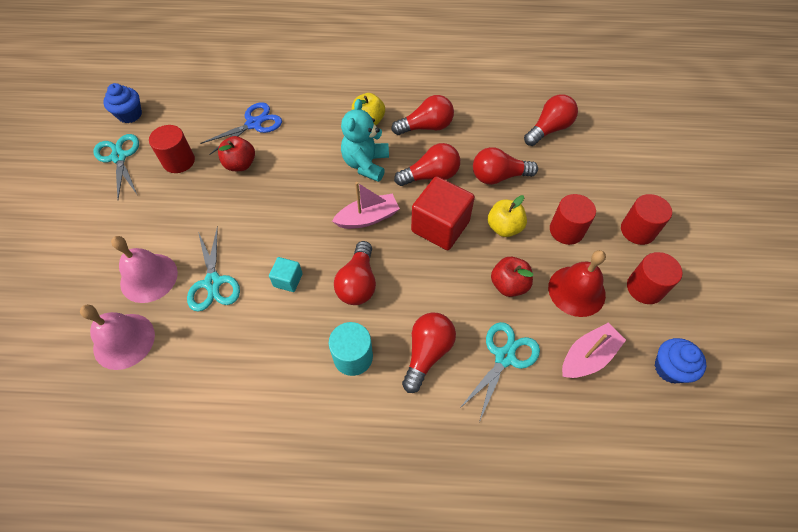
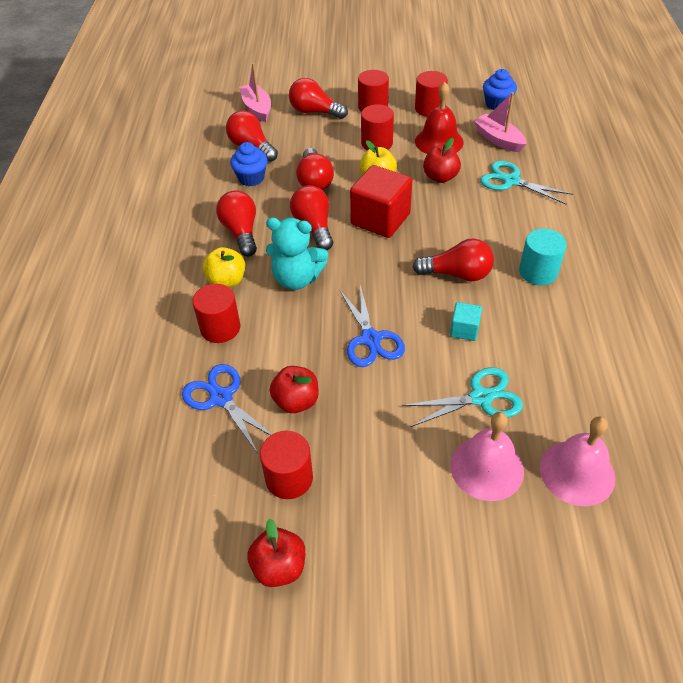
camera: 90 degrees left, 10 degrees down
turquoise scissors [93,134,139,199] -> red apple [247,519,305,587]
blue cupcake [103,83,142,123] -> blue cupcake moved to [230,142,268,186]
pink boat [332,182,400,229] -> pink boat moved to [239,63,271,122]
red light bulb [402,312,456,393] -> red light bulb moved to [289,78,348,119]
none -> red cylinder [192,284,240,343]
none -> blue scissors [339,285,405,367]

